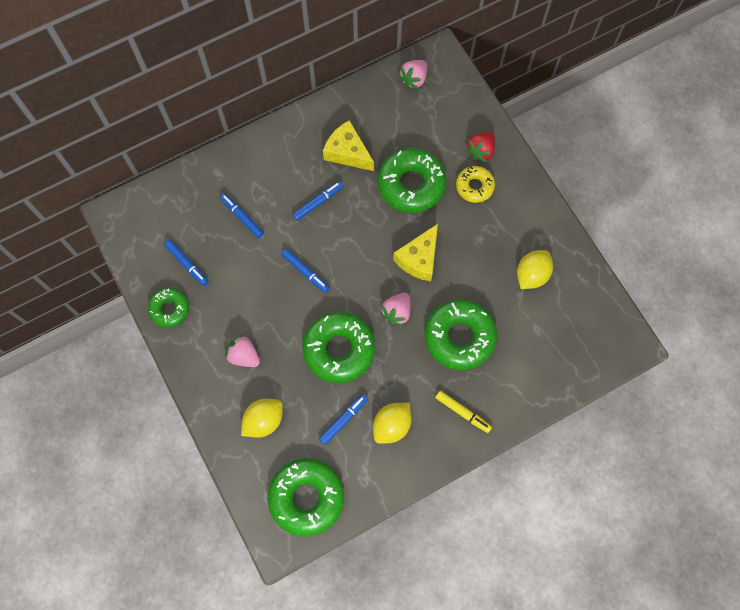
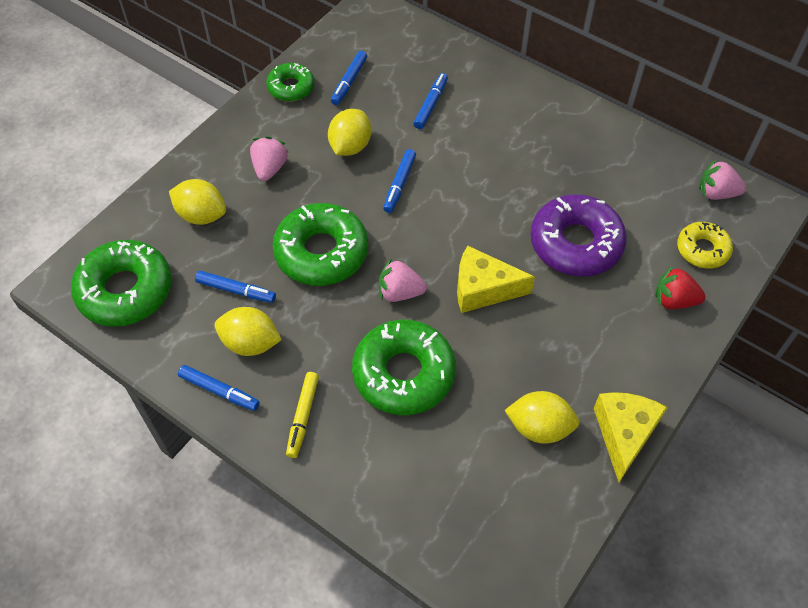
camera: 65 degrees right, 15 degrees down
blue marker [292,181,343,221] -> blue marker moved to [178,365,260,411]
yellow cheese [323,120,374,171] -> yellow cheese moved to [594,392,668,482]
green donut [378,148,446,213] -> purple donut [530,194,627,276]
yellow donut [456,166,495,203] -> yellow donut moved to [677,222,733,269]
none -> yellow lemon [328,109,371,156]

